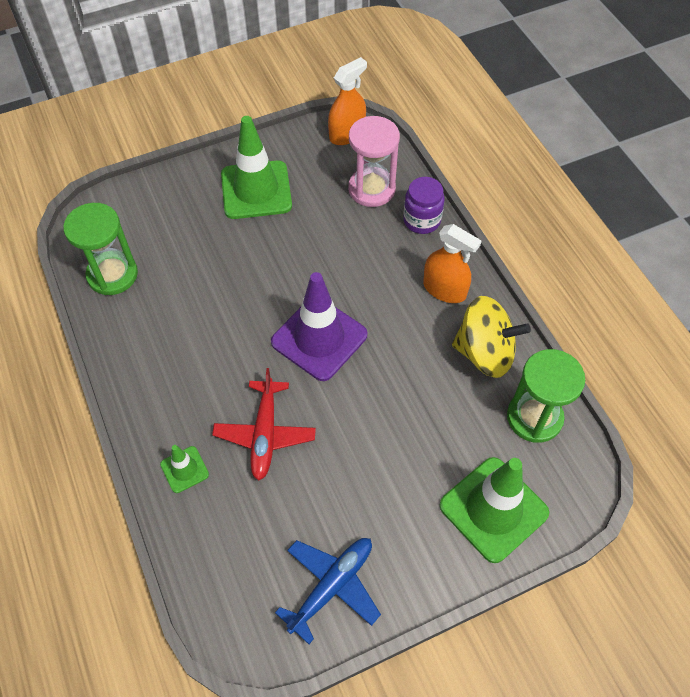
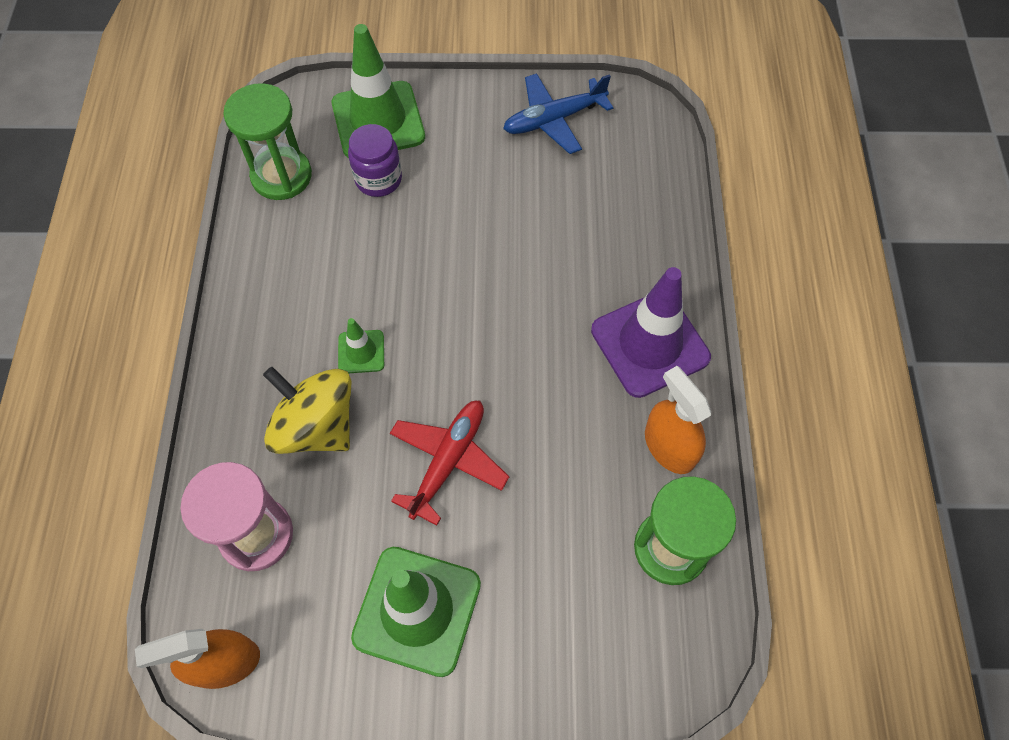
camera: 155 degrees left, 5 degrees up
green traffic cone [160,445,209,493] -> green traffic cone moved to [338,318,384,373]
red plane [212,368,316,481] -> red plane moved to [390,400,509,526]
purple traffic cone [271,272,368,381] -> purple traffic cone moved to [591,267,711,398]
purple jar [403,177,445,234] -> purple jar moved to [348,124,402,197]
orange spray bottle [423,224,482,303] -> orange spray bottle moved to [645,366,711,474]
yellow spinning top [452,296,531,378] -> yellow spinning top moved to [263,367,351,454]

